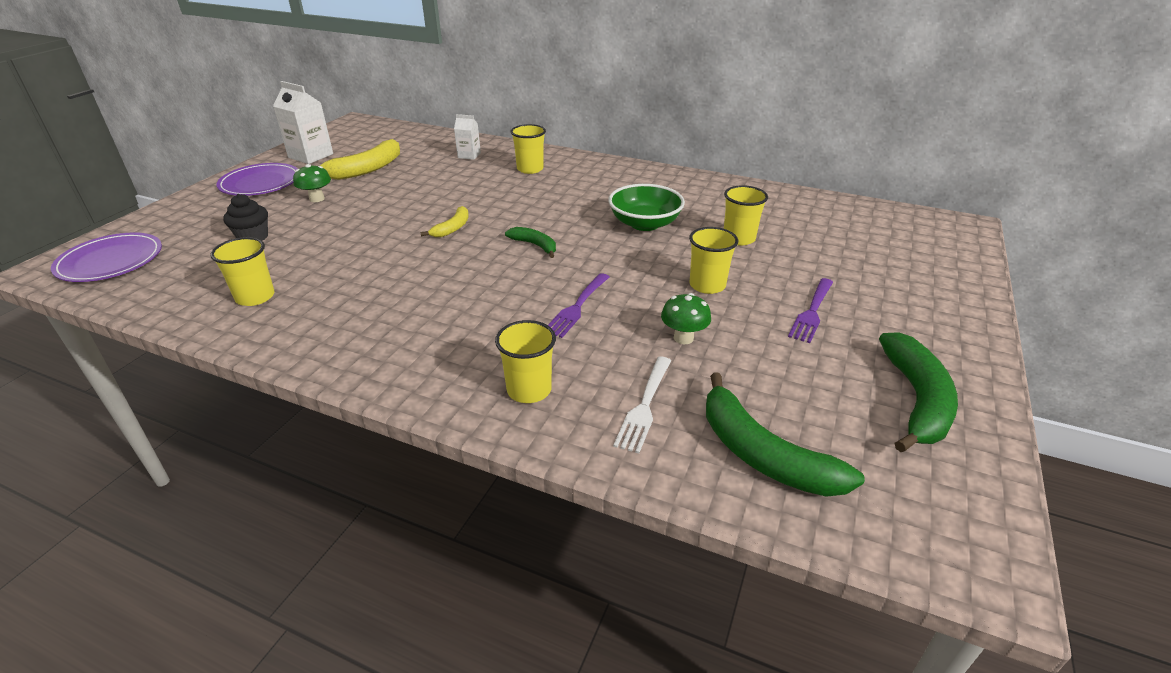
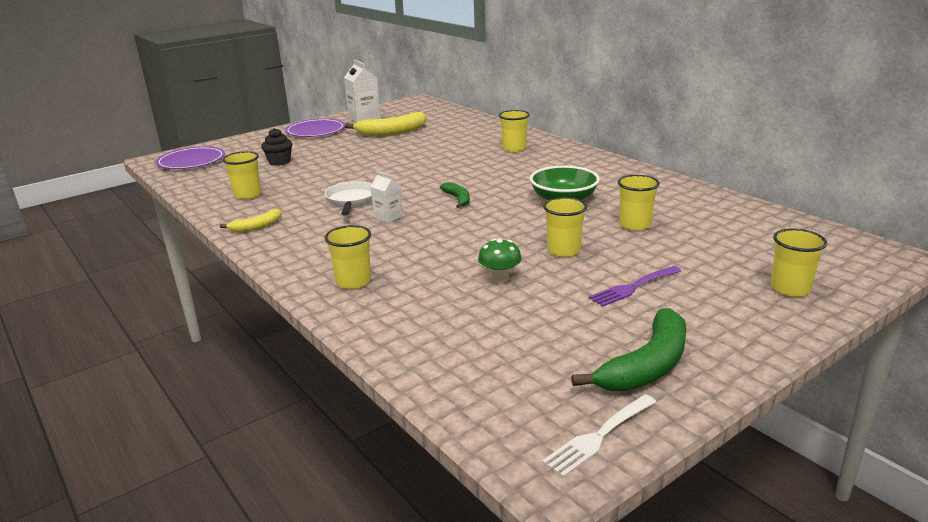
camera: 30 degrees right, 10 degrees down
green mushroom [293,164,331,202] -> none
yellow banana [420,206,469,237] -> yellow banana moved to [220,209,281,232]
white carton [454,114,481,160] -> white carton moved to [371,171,403,223]
purple fork [548,273,609,338] -> none
white fork [613,357,671,453] -> white fork moved to [542,394,656,478]
green banana [706,373,865,497] -> none
none -> white pan [324,181,372,216]
none -> yellow cup [771,229,827,297]

